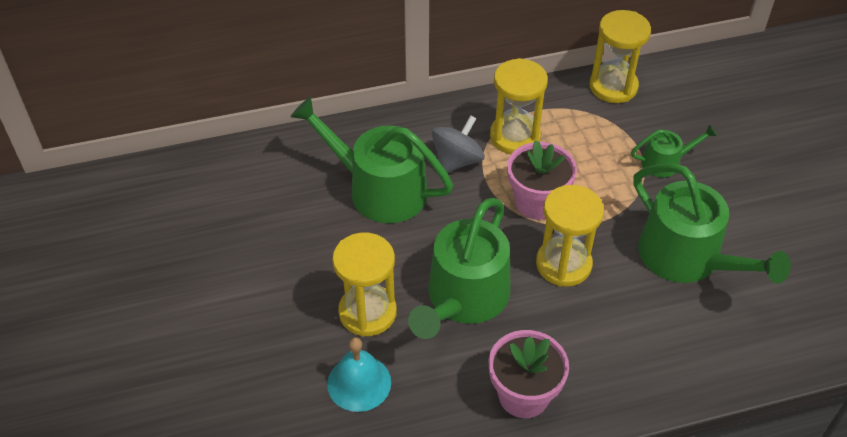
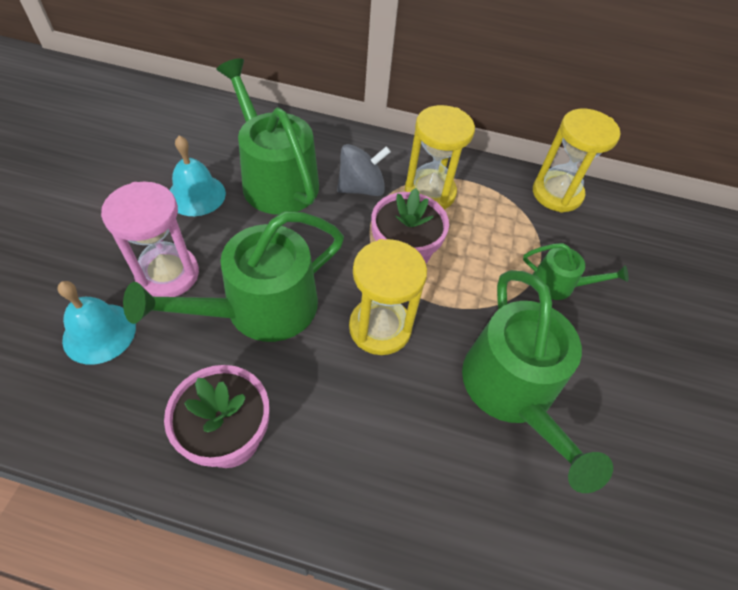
camera: 25 degrees right, 5 degrees up
yellow hourglass [332,232,397,337] -> pink hourglass [101,182,199,297]
none -> turquoise bell [170,135,226,216]

